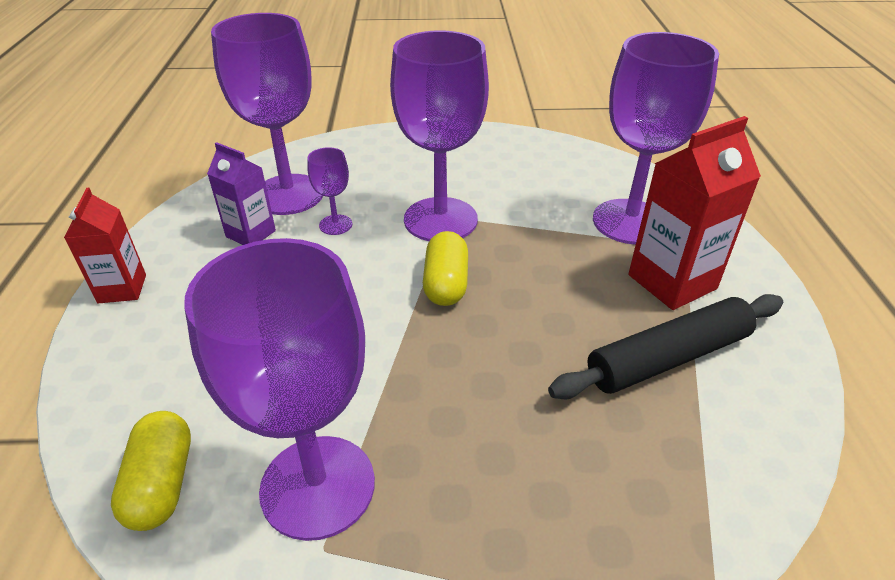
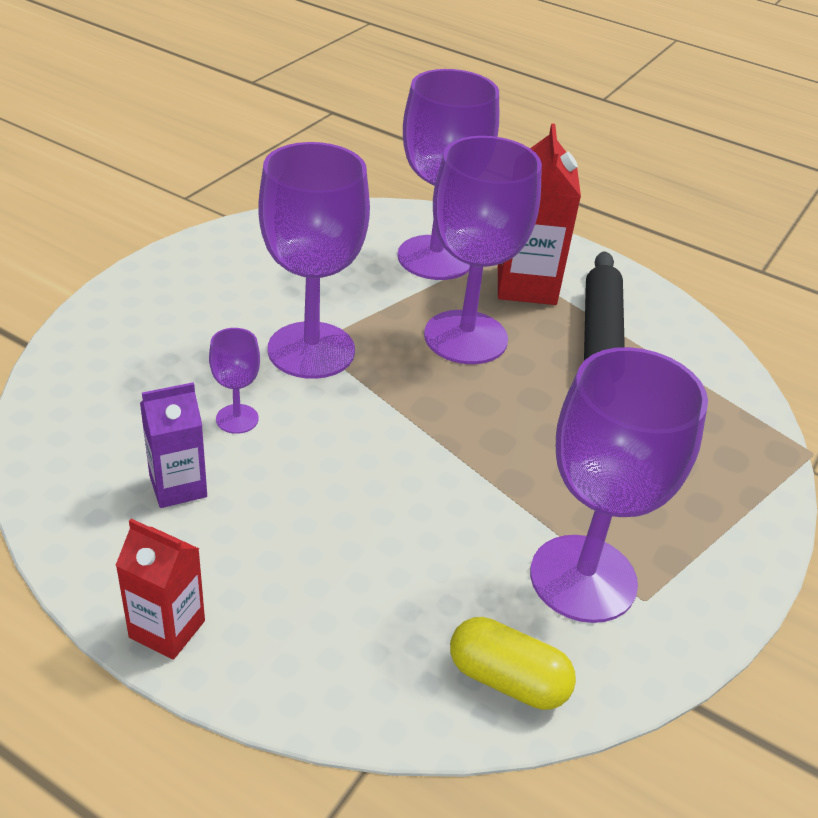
camera: 60 degrees left, 0 degrees up
purple goblet [211,13,323,215] -> purple goblet moved to [424,136,542,364]
yellow capsule [423,231,468,306] -> none

